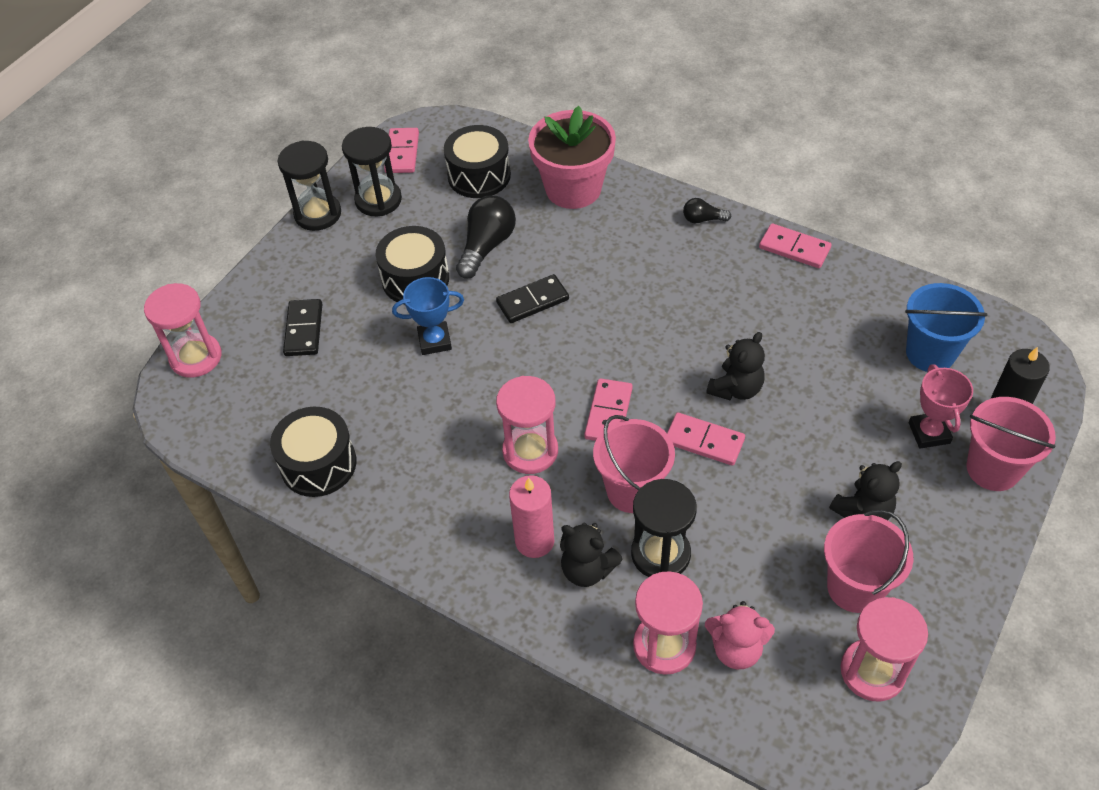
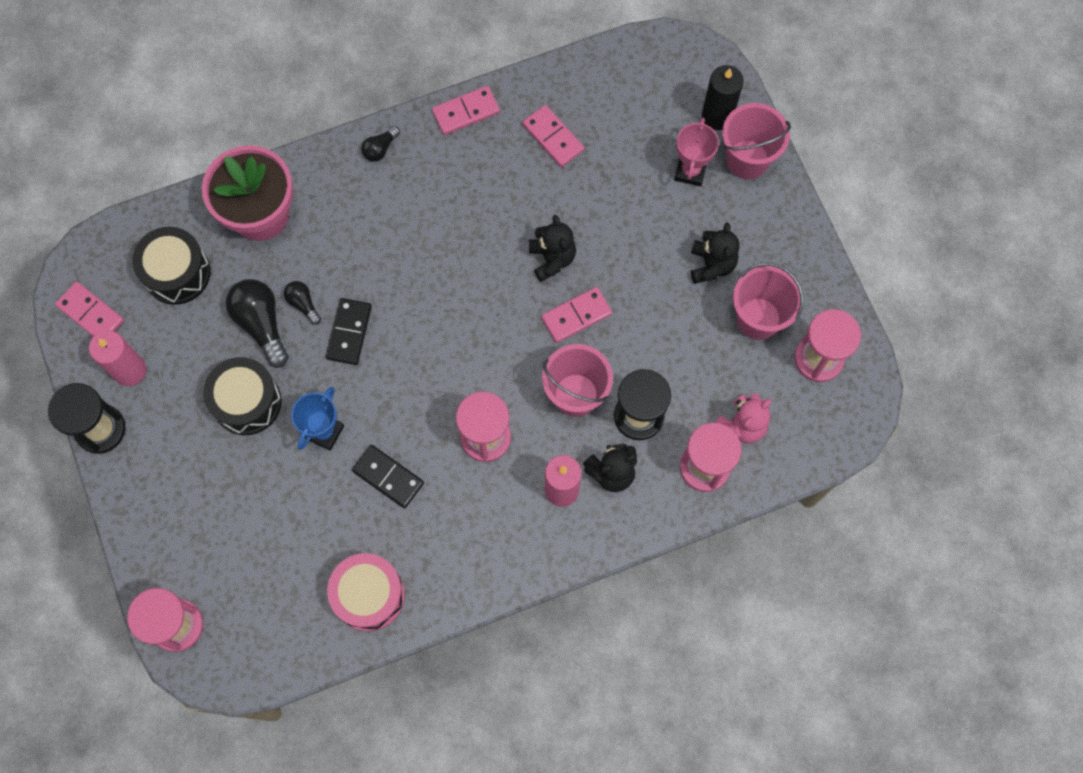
camera: 55 degrees left, 20 degrees up
black drum [270,407,356,497] -> pink drum [327,553,405,631]
black domino [283,299,322,356] -> black domino moved to [352,445,424,508]
black hourglass [342,127,402,216] -> pink candle [89,330,146,386]
pink domino [584,378,633,441] -> pink domino moved to [522,105,584,167]
blue bucket [905,283,988,372] -> none
pink trophy [909,364,973,449] -> pink trophy turned 75 degrees clockwise [674,118,719,186]
none -> black light bulb [284,281,321,325]

